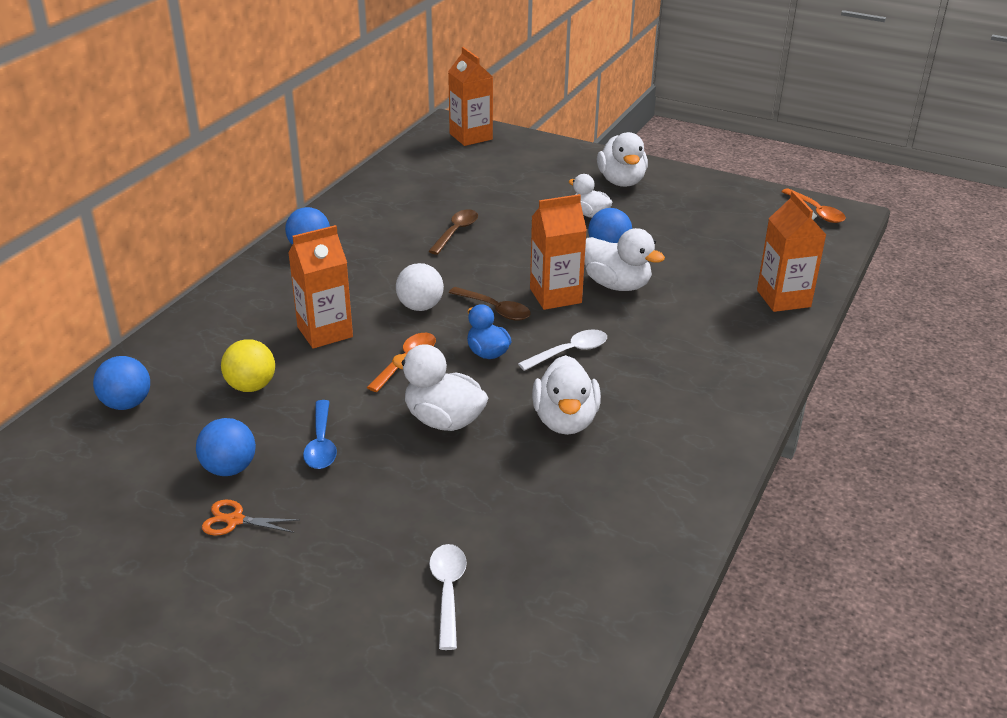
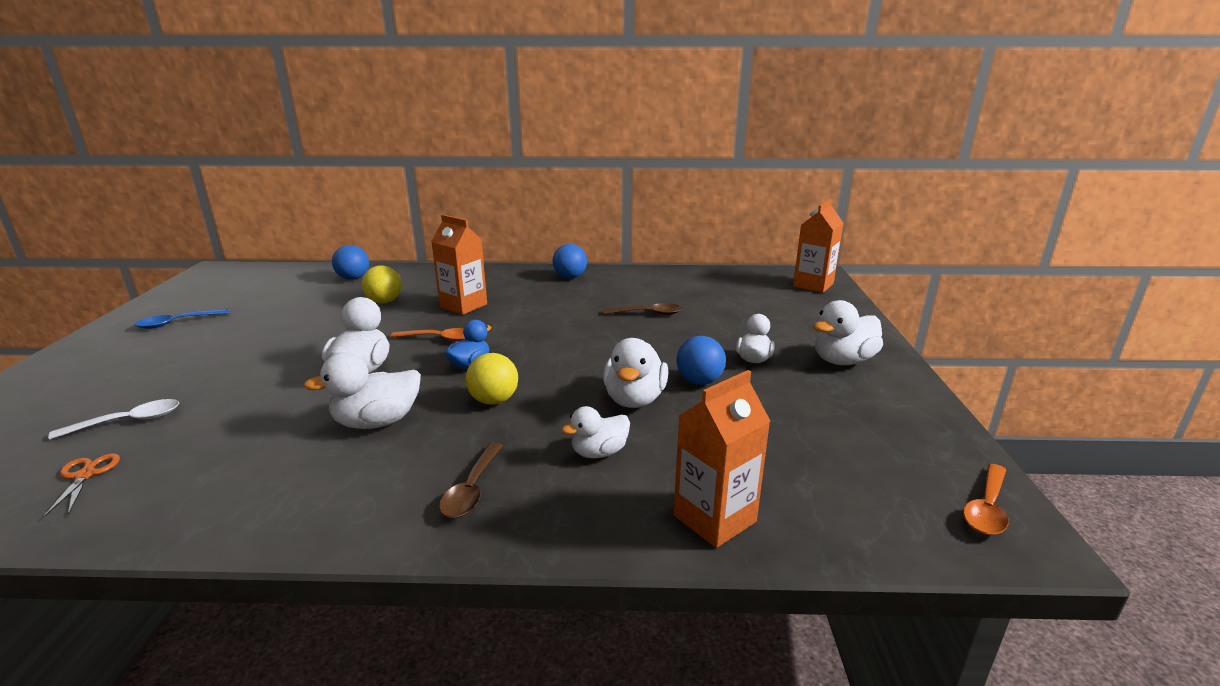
camera: 65 degrees right, 10 degrees down
blue ball [196,418,256,476] -> none
orange scissors [202,500,299,536] -> orange scissors moved to [43,453,120,518]
blue spoon [303,400,337,469] -> blue spoon moved to [134,309,230,329]
white ball [396,263,444,311] -> none
brown spoon [449,287,531,320] -> brown spoon moved to [439,442,503,518]
white spoon [518,329,607,371] -> yellow ball [466,353,518,405]
orange carton [530,194,587,310] -> none
none -> white duck [561,406,630,458]

